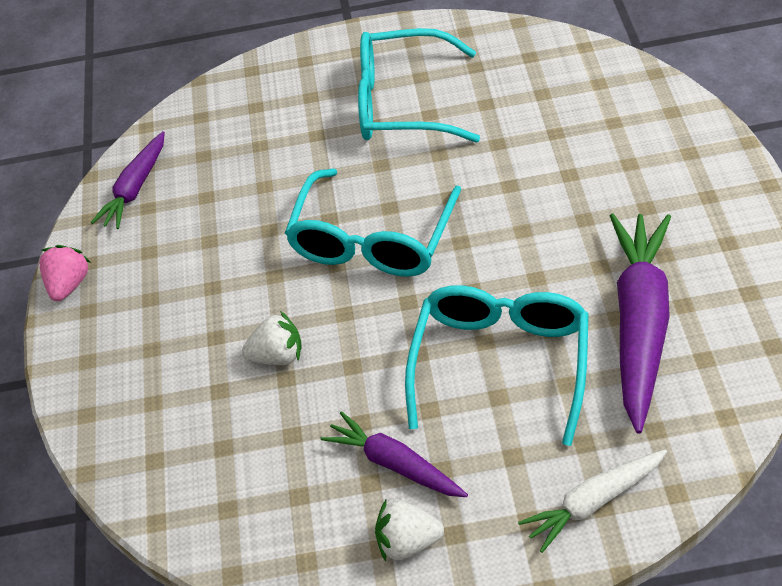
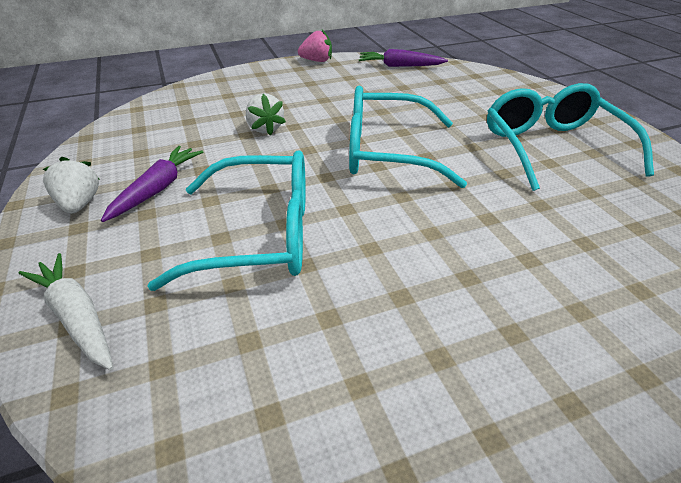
camera: 70 degrees right, 10 degrees down
purple carrot [610,213,671,434] -> none

